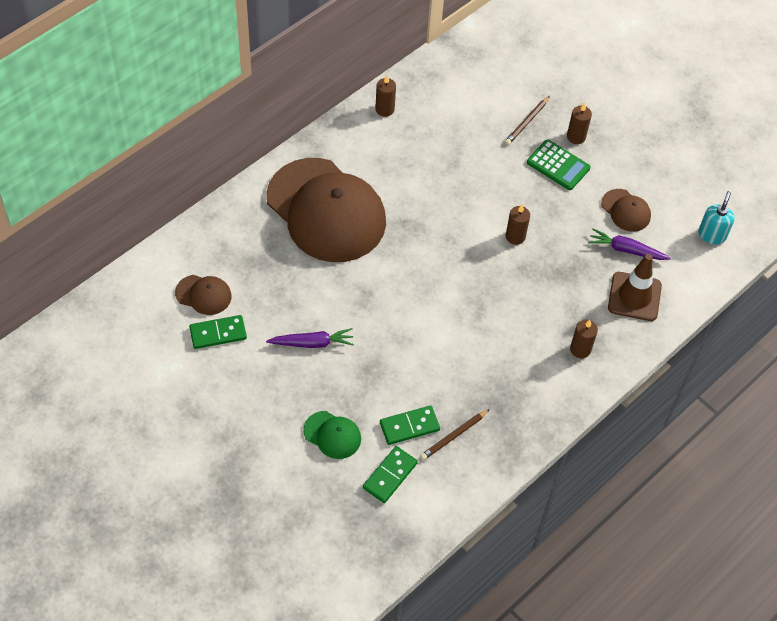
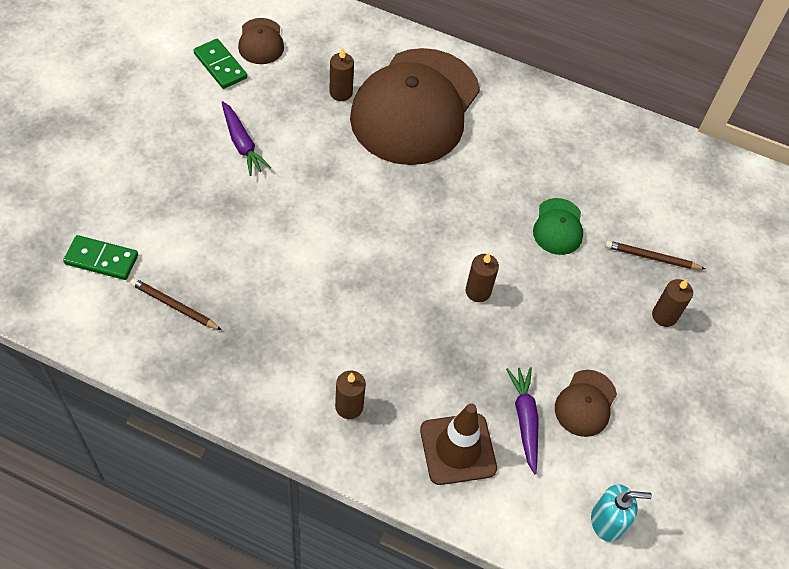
camera: 65 degrees right, 0 degrees up
green cap [303,411,361,459] -> green cap moved to [533,198,583,255]
brown candle [375,75,396,117] -> brown candle moved to [329,47,354,101]
green domino [380,405,440,445] -> none
green calculator [527,139,590,190] -> none

